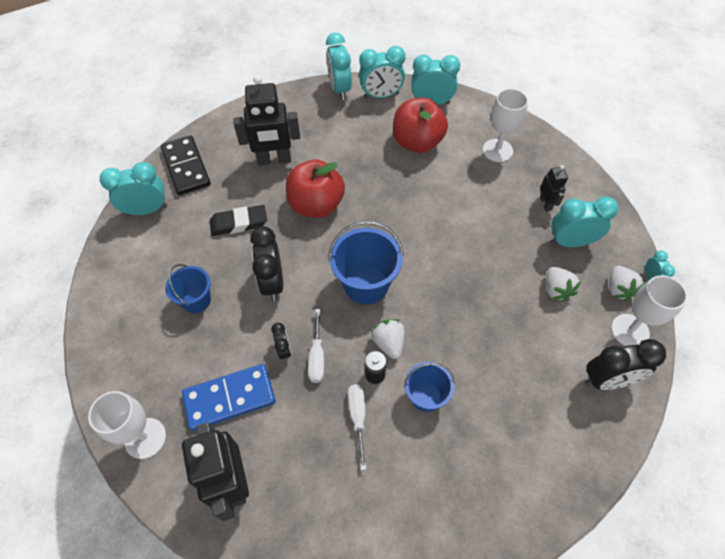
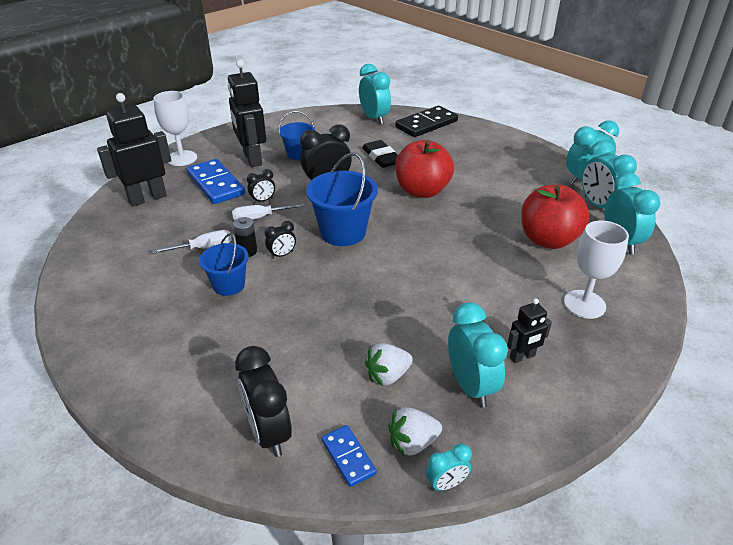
camera: 75 degrees right, 20 degrees down
black robot [233,75,300,166] -> black robot moved to [228,60,266,167]
white strawberry [371,319,405,359] -> black clock [265,221,296,259]
white goblet [611,275,688,346] -> blue domino [321,425,377,487]

